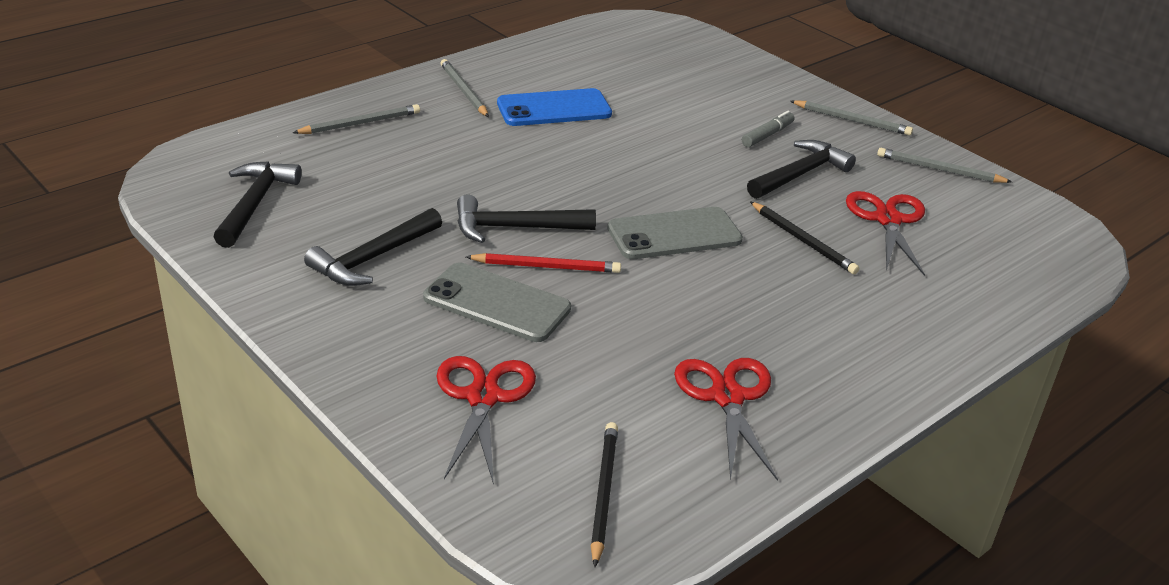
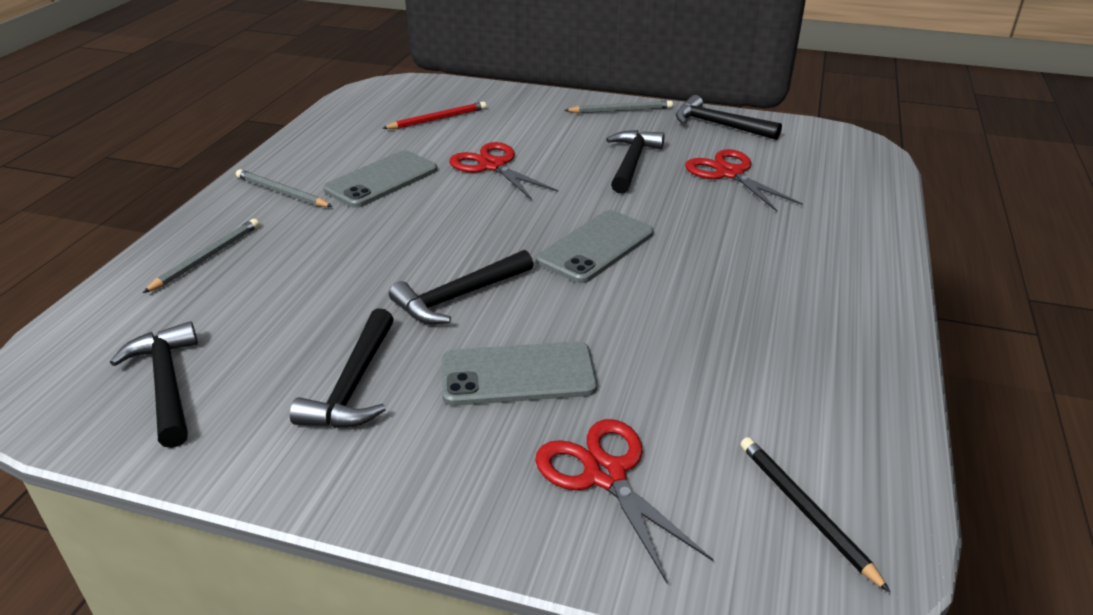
camera: 30 degrees left, 0 degrees up
red pencil [466,253,621,273] -> red pencil moved to [382,102,486,129]
blue phone [497,88,612,126] -> grey phone [323,150,437,208]
red scissors [674,358,778,481] -> red scissors moved to [449,142,558,200]
grey marker [742,111,794,147] -> none
black pencil [750,201,859,274] -> none
grey pencil [877,148,1012,183] -> black hammer [675,95,782,140]

